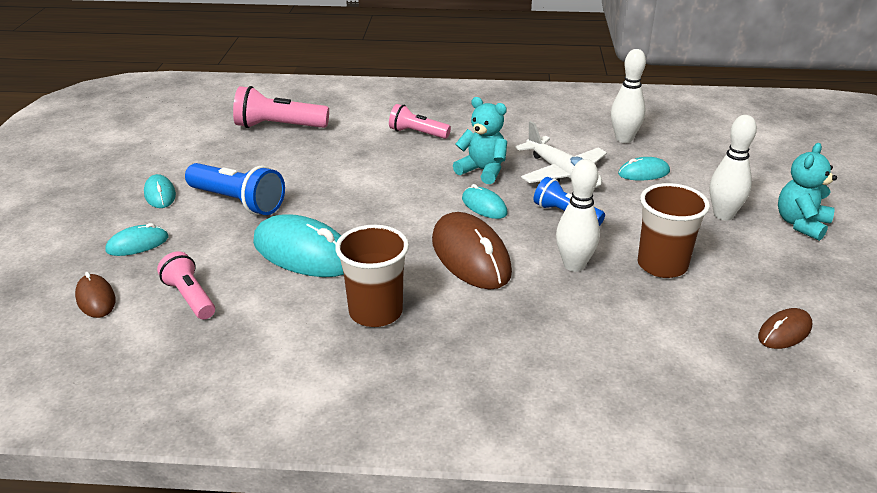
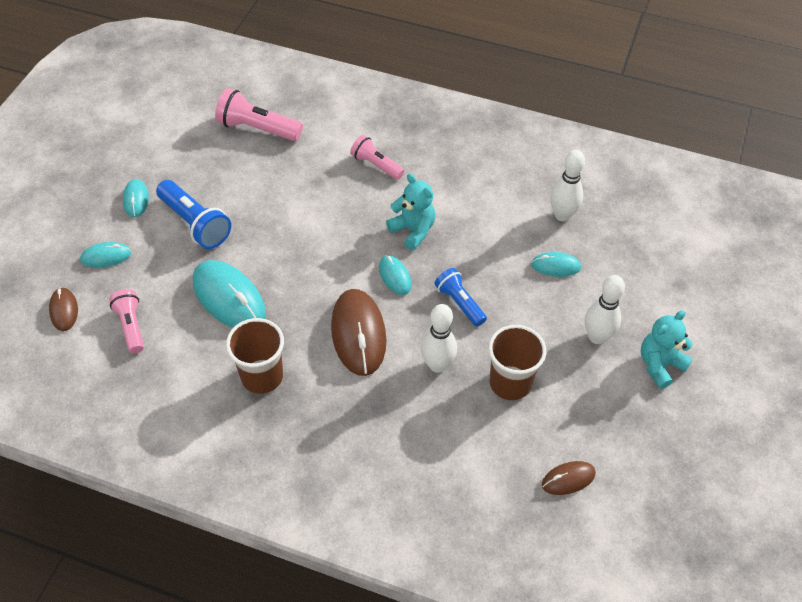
camera: 15 degrees right, 20 degrees up
white plane [516,121,607,188] -> none

